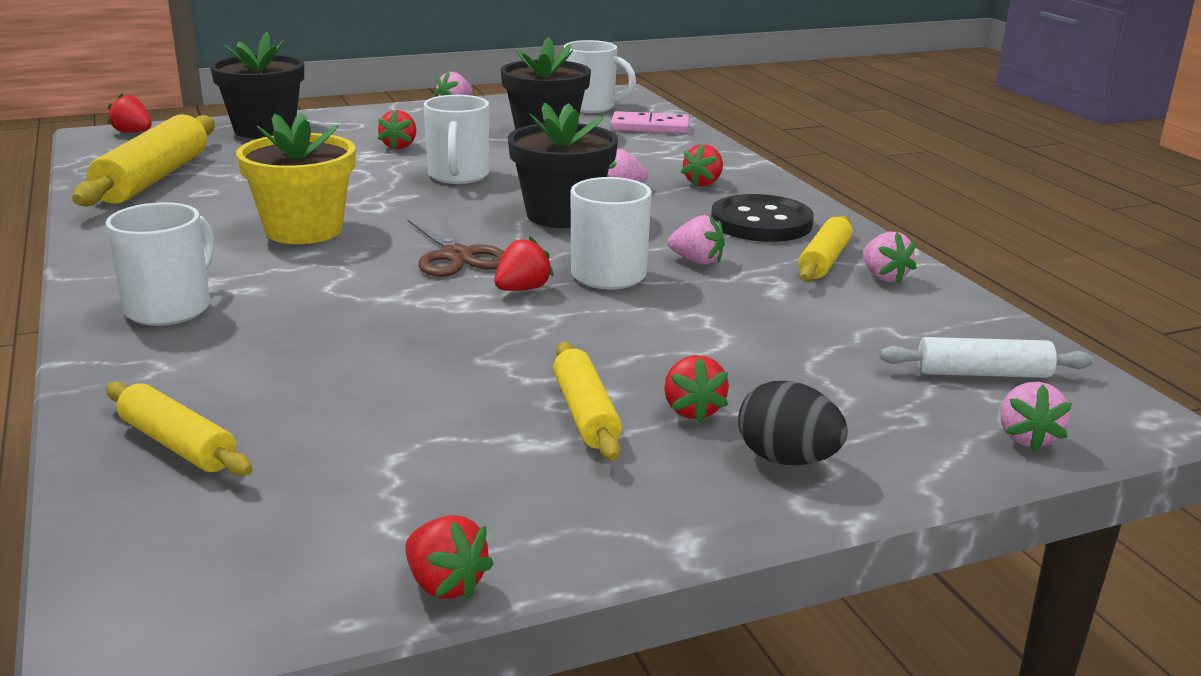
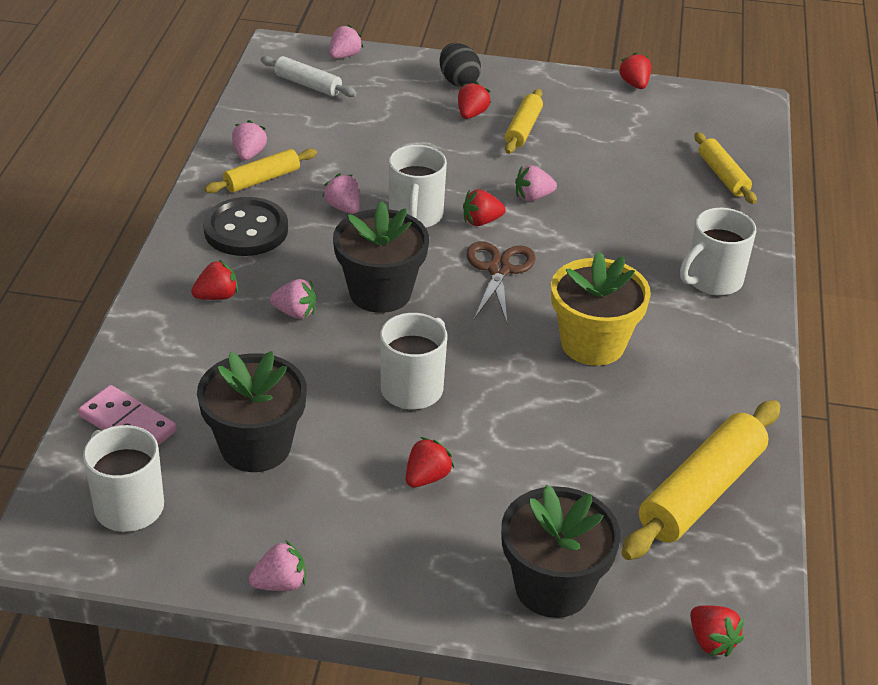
camera: 150 degrees left, 15 degrees up
none -> pink strawberry [515,165,557,201]

